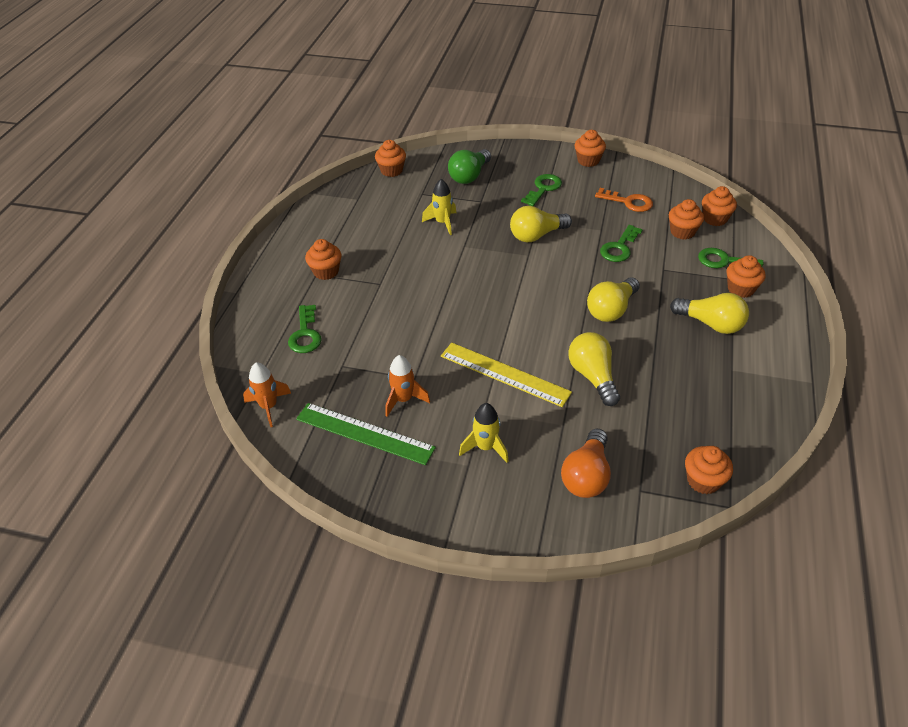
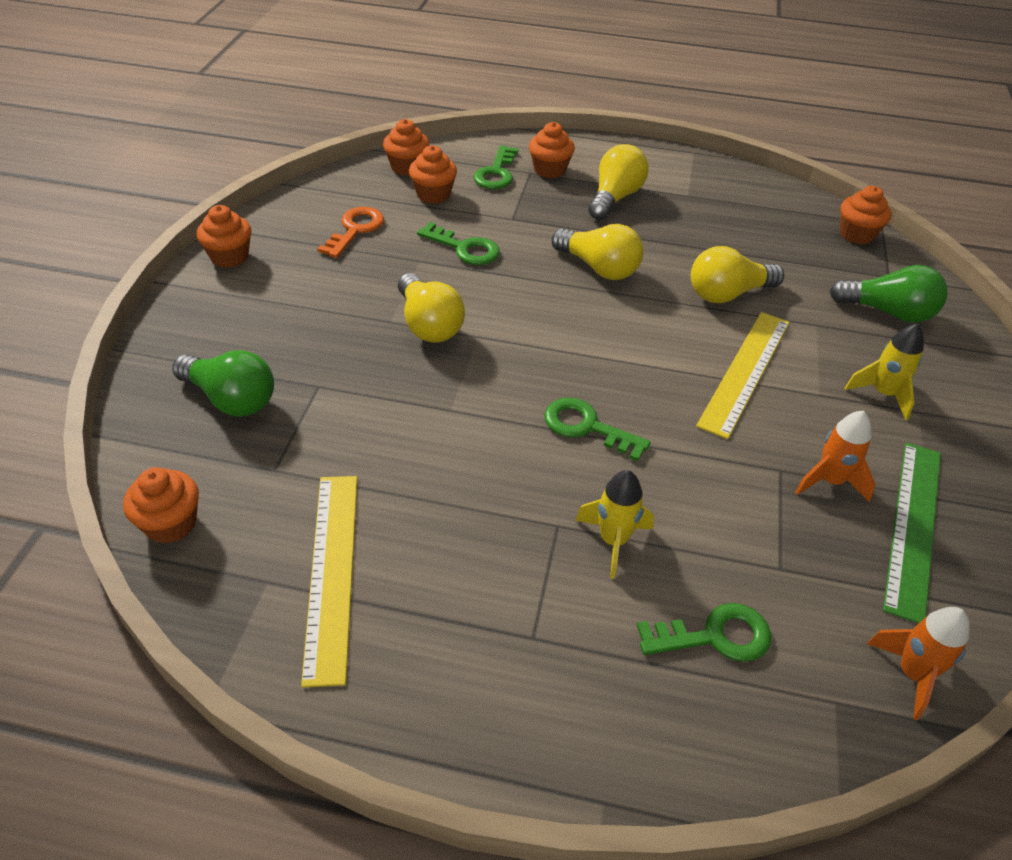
camera: 95 degrees left, 0 degrees up
orange cupcake [305,239,342,280] -> none
yellow rocket [422,179,456,235] -> yellow rocket moved to [575,470,654,579]
green key [521,174,562,206] -> green key moved to [544,397,651,462]
orange light bulb [561,429,611,498] -> green light bulb [830,265,947,323]
none -> yellow ruler [301,476,357,687]

